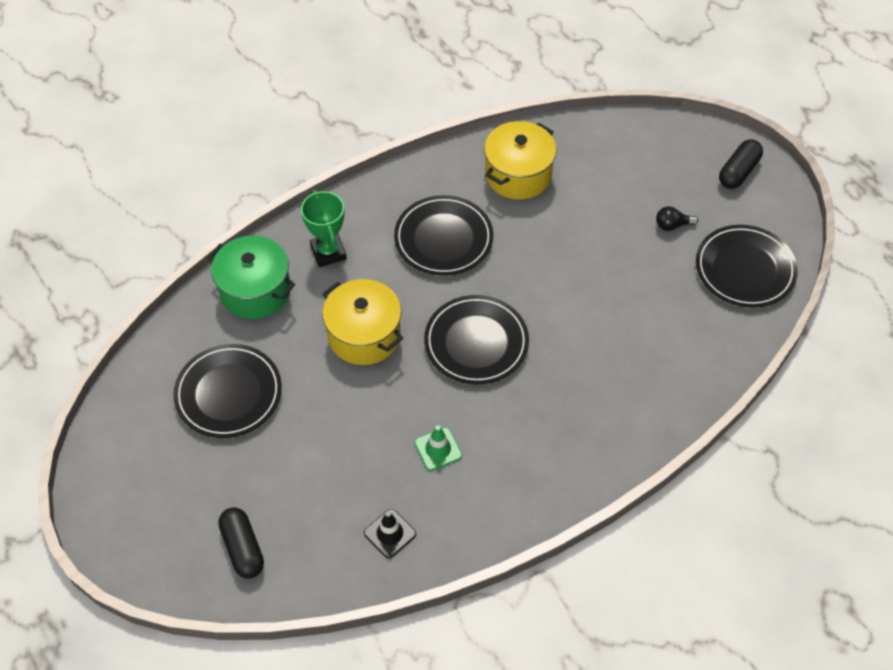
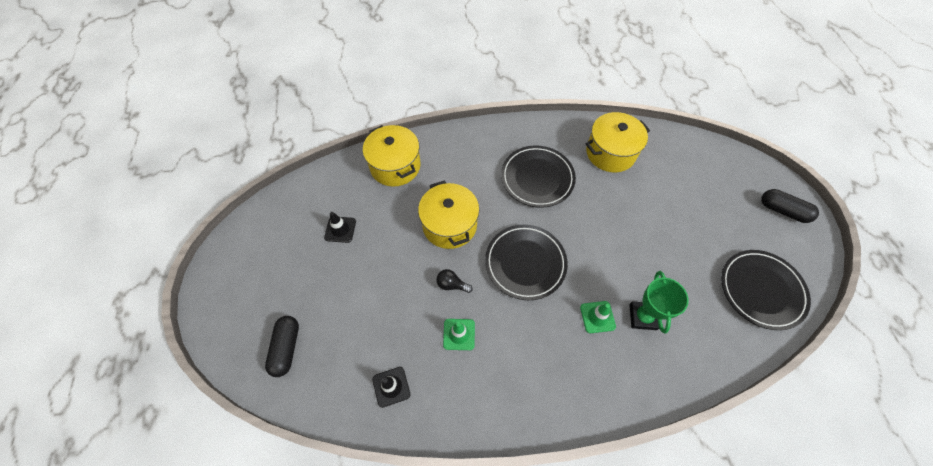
camera: 25 degrees right, 5 degrees up
black plate [173,344,282,438] -> black traffic cone [324,212,356,243]
green pot [207,236,295,319] -> yellow pot [363,125,421,187]
green trophy [301,190,347,267] -> green trophy moved to [629,271,689,333]
black light bulb [656,206,698,231] -> black light bulb moved to [436,269,473,293]
black capsule [719,139,763,189] -> black capsule turned 60 degrees clockwise [761,189,819,223]
none -> green traffic cone [580,301,616,333]

